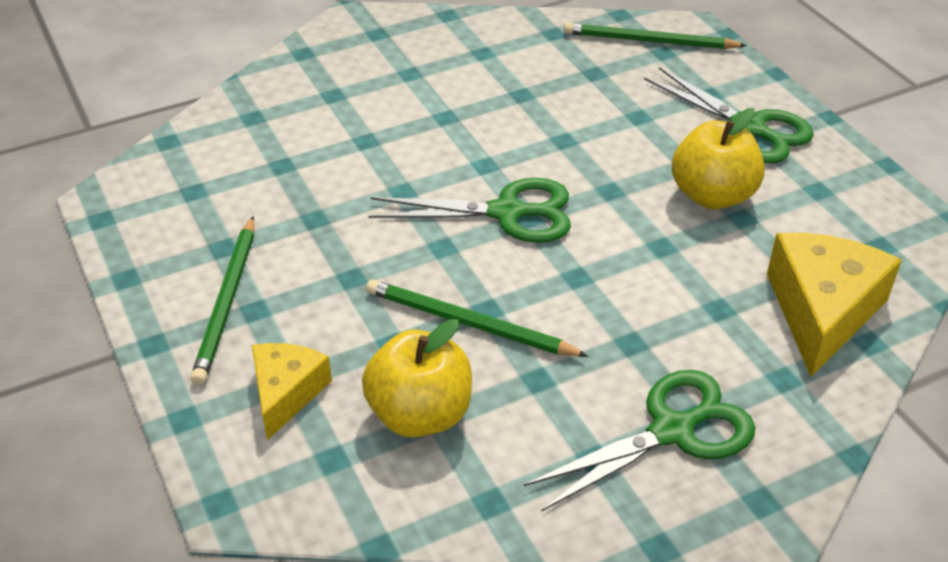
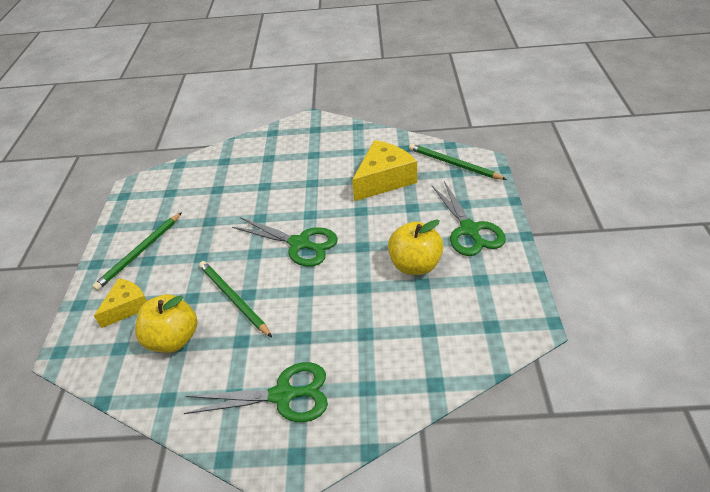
camera: 30 degrees right, 0 degrees up
yellow cheese [767,233,902,377] -> yellow cheese moved to [352,140,417,201]

